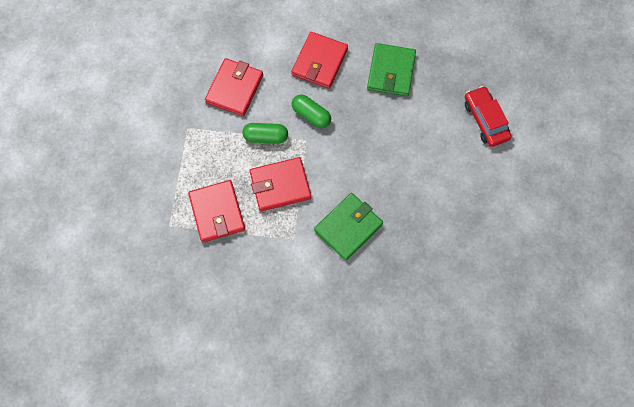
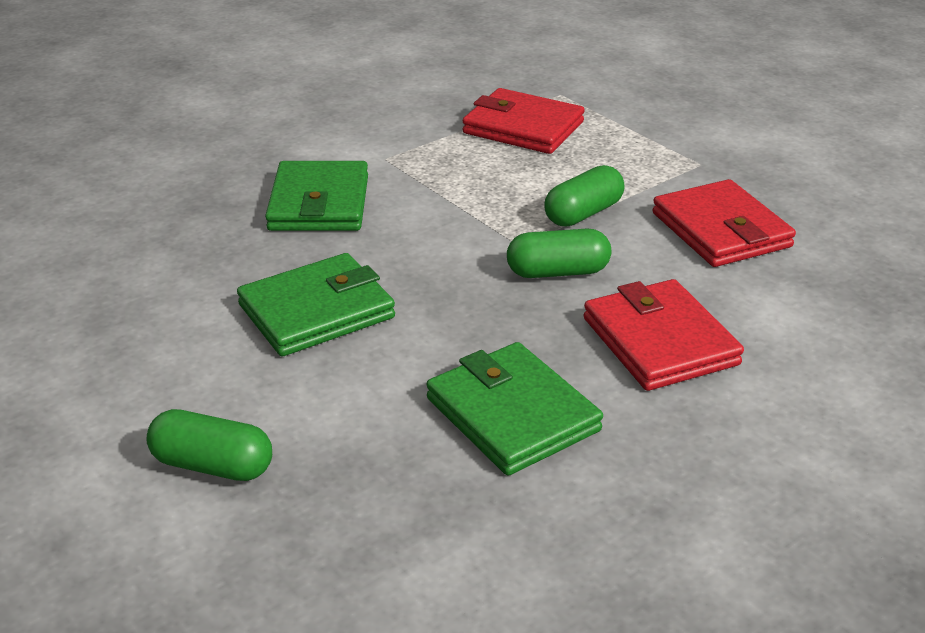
camera: 135 degrees right, 35 degrees down
red wallet [250,157,311,211] -> none
red car [465,86,511,147] -> green capsule [146,409,272,481]
none -> green wallet [237,253,395,356]

